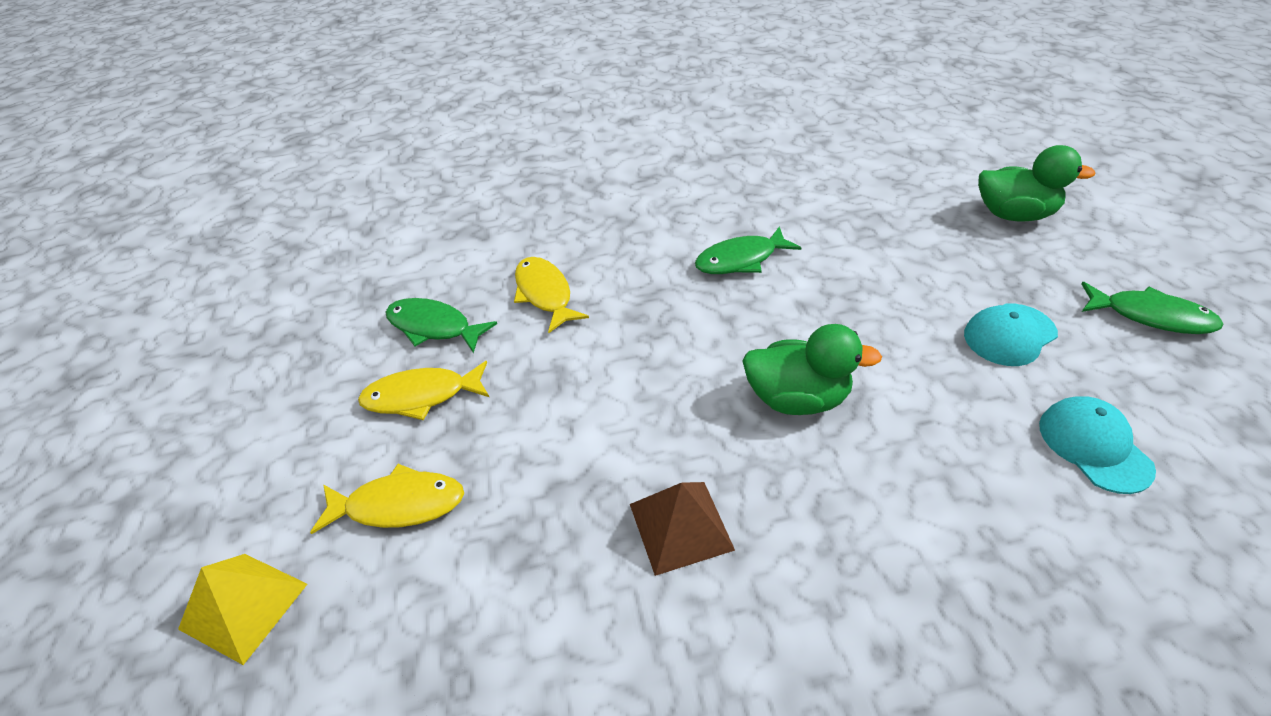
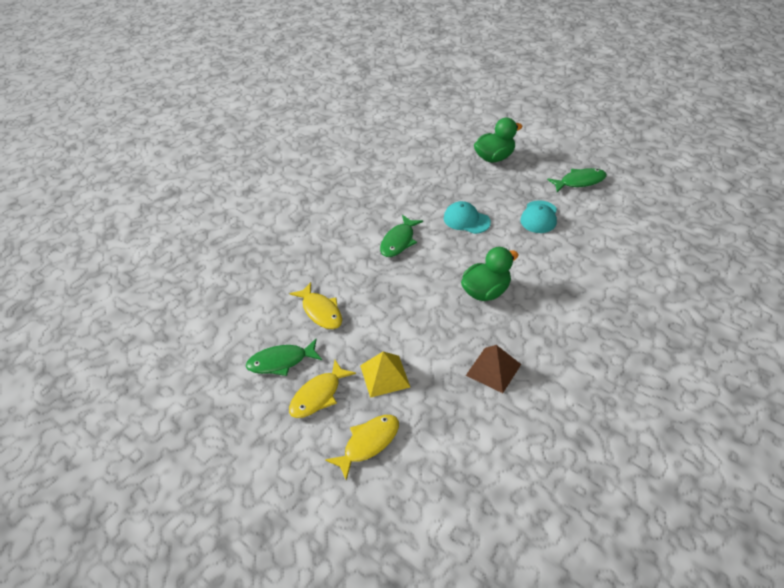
camera: 40 degrees left, 0 degrees up
yellow pyramid [178,554,307,665] -> yellow pyramid moved to [360,351,410,398]
yellow fish [514,257,589,333] -> yellow fish turned 150 degrees counterclockwise [289,282,342,329]
turquoise cap [1039,396,1156,494] -> turquoise cap moved to [444,201,491,234]

